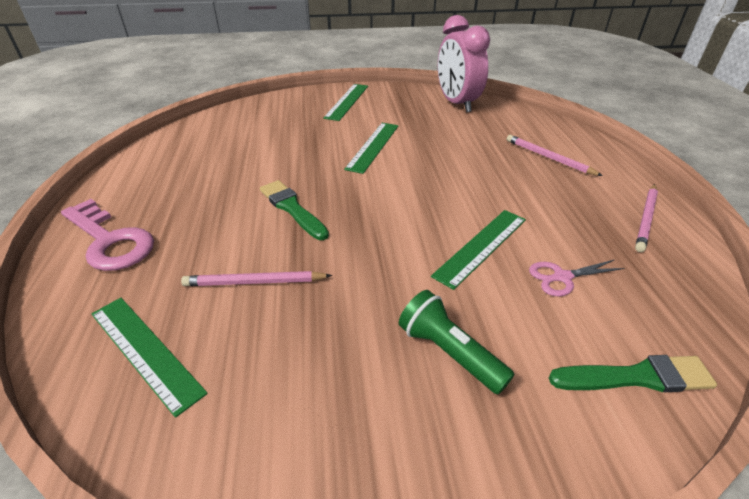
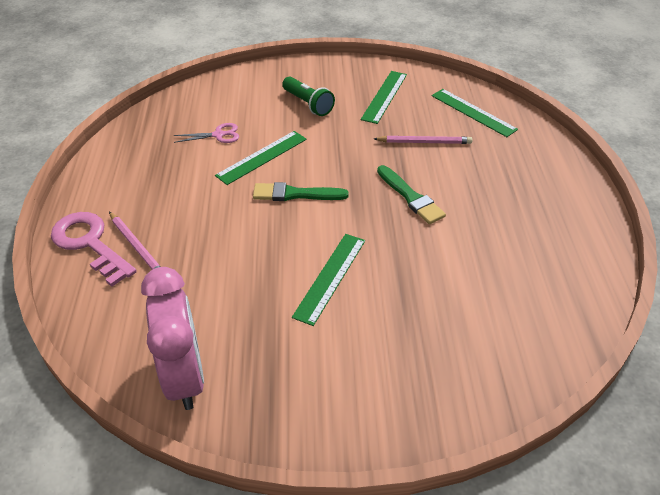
camera: 175 degrees left, 5 degrees up
pink key [61,199,154,271] -> pink key moved to [51,212,137,287]
green ruler [323,84,368,121] -> green ruler moved to [361,71,407,124]
green brush [549,355,717,392] -> green brush moved to [253,182,349,201]
pink pencil [635,184,658,252] -> none

